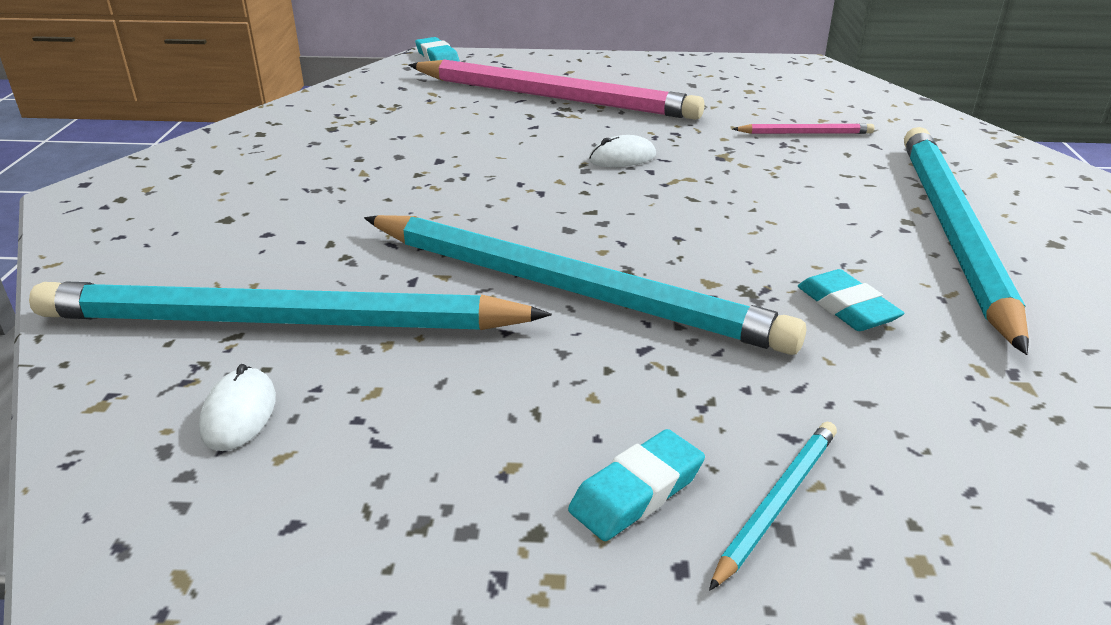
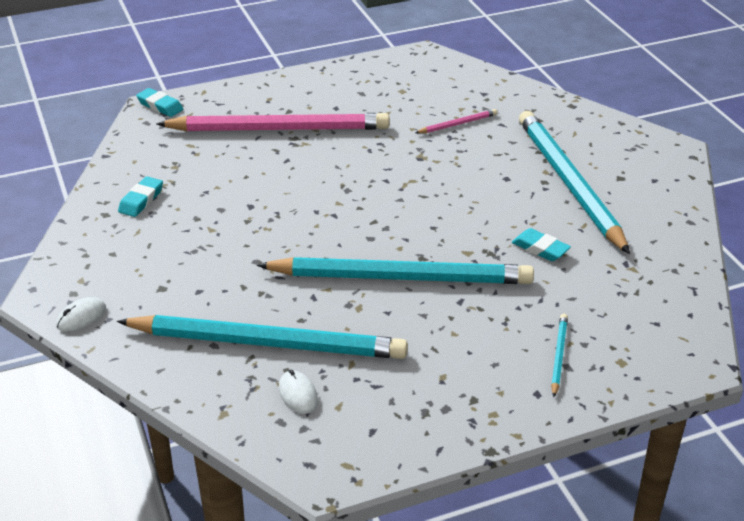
camera: 25 degrees left, 5 degrees up
turquoise pencil [29,282,552,330] -> turquoise pencil turned 150 degrees counterclockwise [117,315,408,359]
turquoise eraser [568,429,705,541] -> turquoise eraser moved to [118,176,163,217]
white mouse [589,135,656,167] -> white mouse moved to [56,297,106,332]

